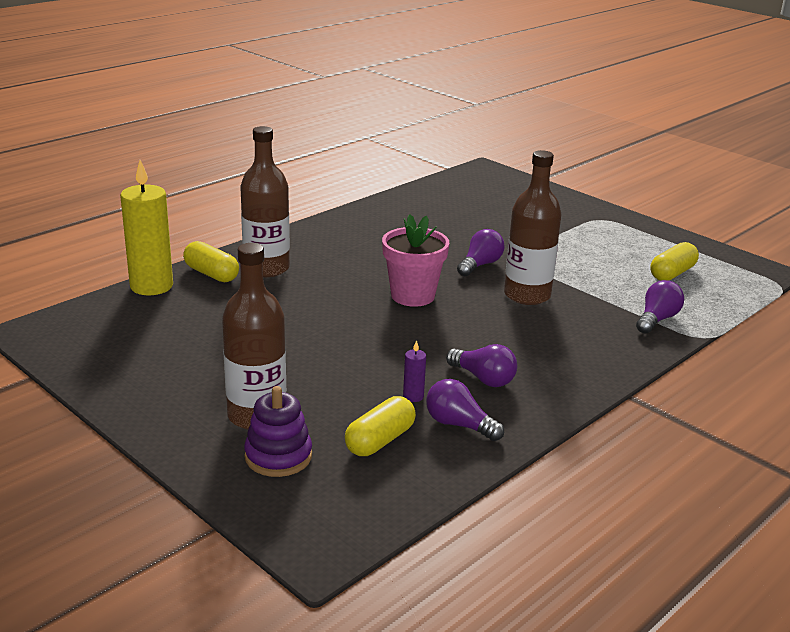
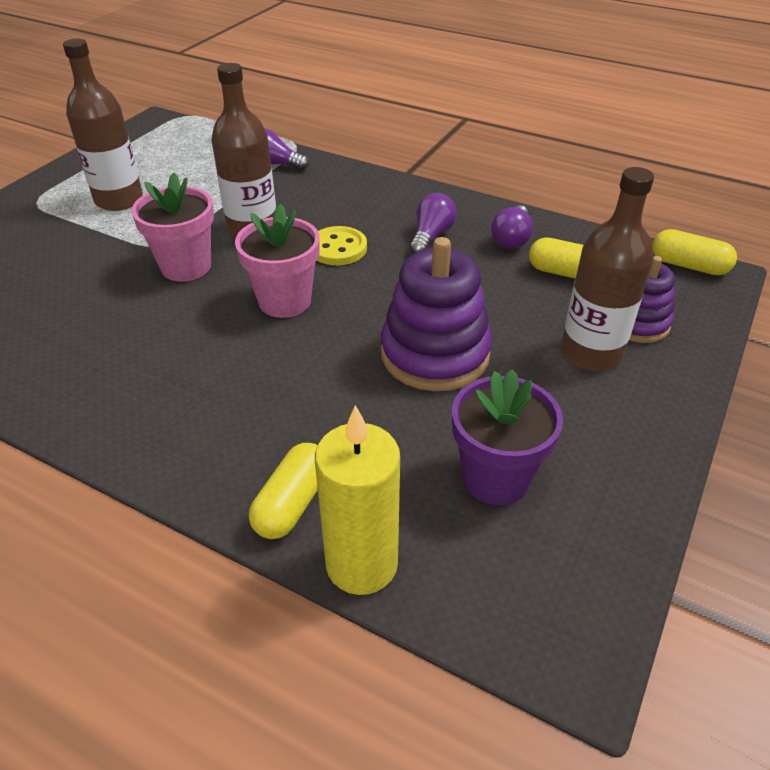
camera: 105 degrees left, 15 degrees up
brown bottle [240,126,290,277] -> brown bottle moved to [63,38,143,211]
purple candle [403,340,426,402] -> none
purple light bulb [457,229,505,276] -> pink flower pot [131,173,214,282]
yellow capsule [650,242,699,281] -> yellow capsule moved to [652,229,737,275]
none -> yellow button [317,226,367,265]
none -> purple stacking toy [381,237,492,391]
none -> purple flower pot [452,369,563,505]

